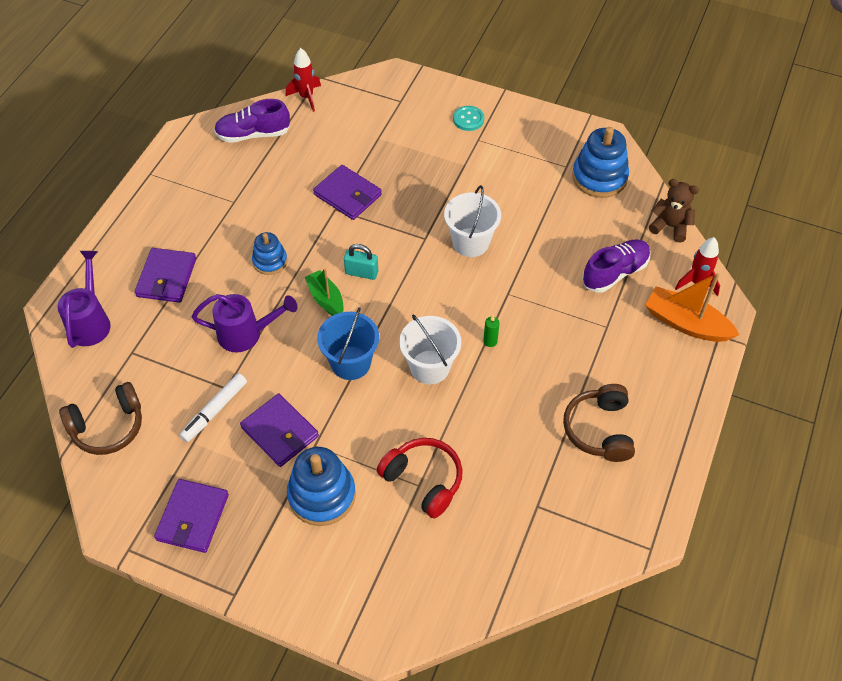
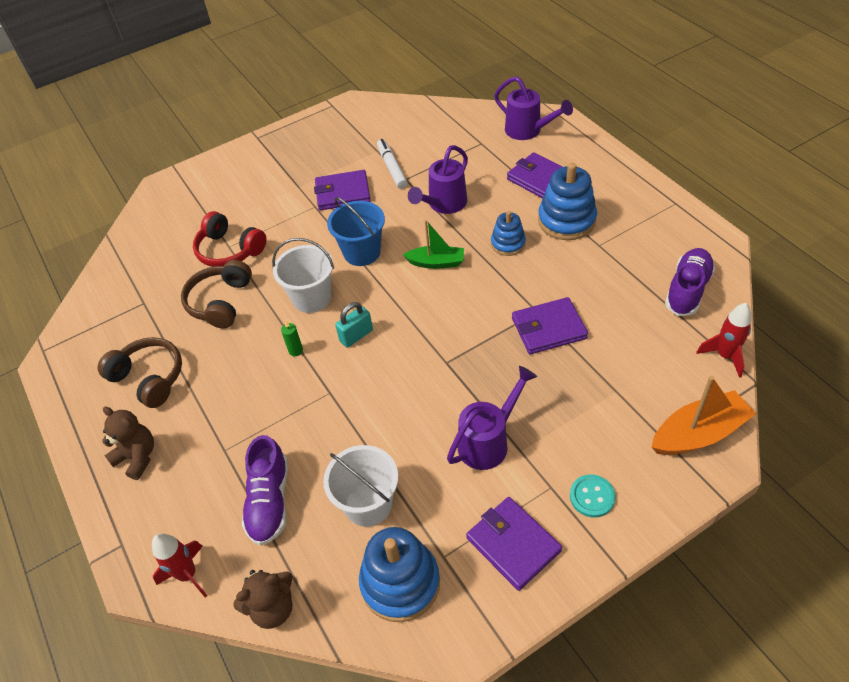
camera: 130 degrees right, 5 degrees down
brown headphones [59,382,142,455] -> brown headphones moved to [181,260,252,328]
purple wallet [154,479,229,553] -> purple wallet moved to [466,497,562,591]
blue stacking toy [287,447,356,526] -> blue stacking toy moved to [538,163,597,240]
turquoise padlock [344,244,378,280] -> turquoise padlock moved to [335,302,373,348]
red headphones [377,438,463,519] -> red headphones turned 45 degrees clockwise [193,211,267,267]
white bucket [444,185,501,257] -> white bucket moved to [323,445,398,527]
orange boat [645,273,739,342] -> orange boat moved to [651,376,756,455]
none -> brown teddy bear [102,407,154,480]
none -> purple watering can [447,366,537,470]

